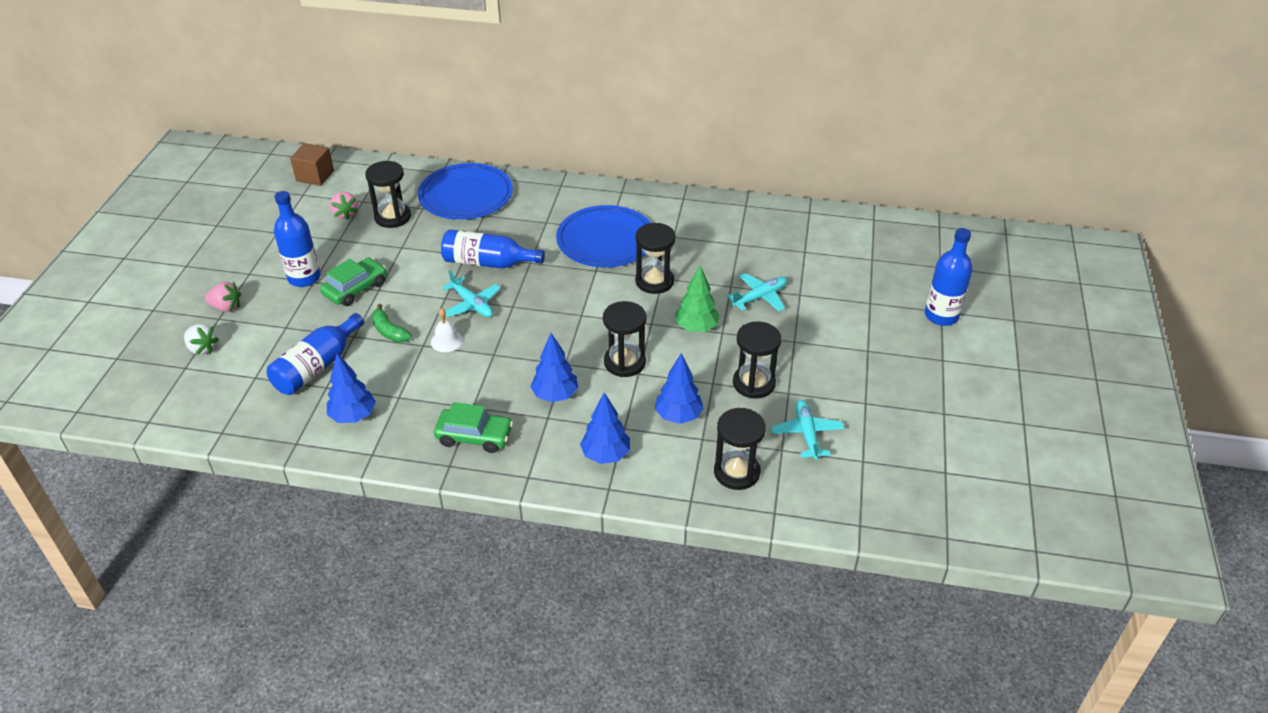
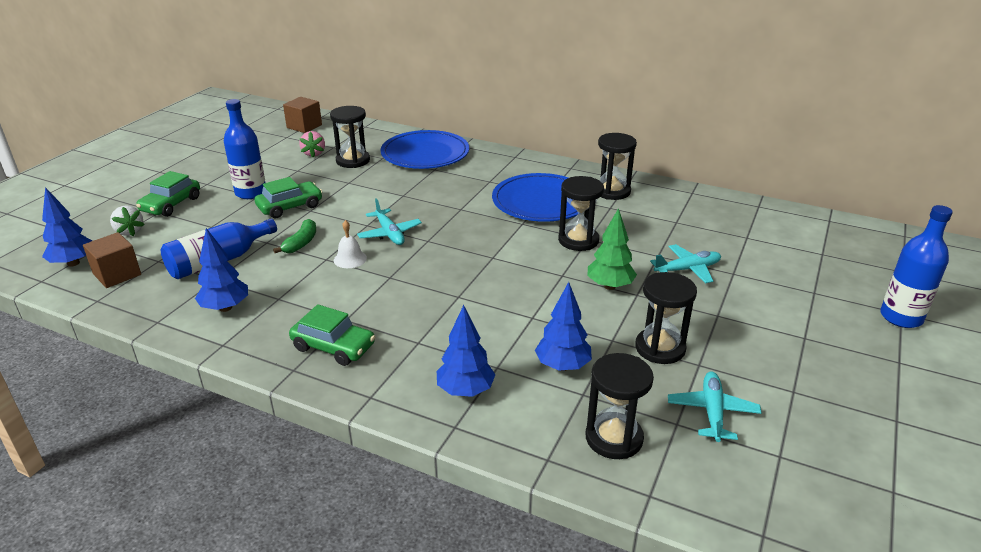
camera: 15 degrees right, 10 degrees down
pink strawberry [205,282,241,312] -> green car [136,171,200,217]
green banana [372,304,412,342] -> green banana turned 135 degrees counterclockwise [273,219,316,253]
blue bottle [441,229,545,269] -> none
blue tree [530,333,578,402] -> blue tree moved to [42,187,92,267]
black hourglass [603,301,646,377] -> black hourglass moved to [598,133,637,200]
none -> brown cube [83,232,141,288]

